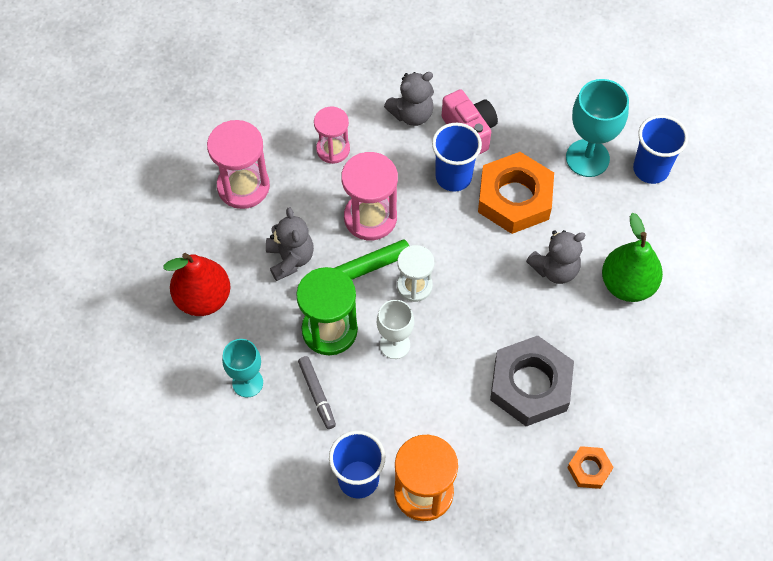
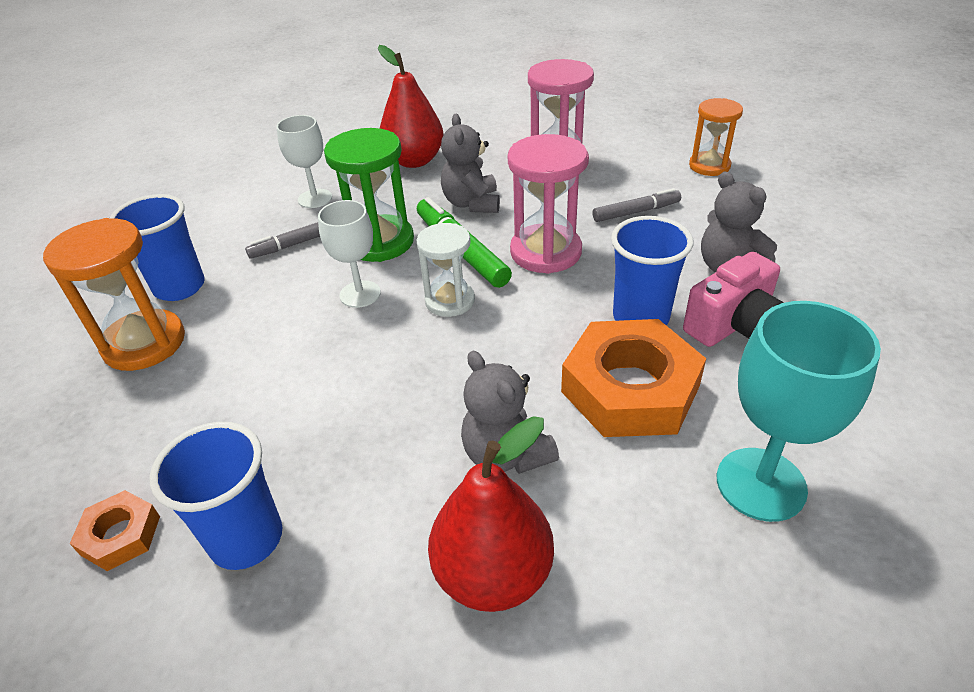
camera: 85 degrees right, 20 degrees down
turquoise goblet [222,339,263,398] -> white goblet [276,115,332,208]
grey teddy bear [266,207,314,281] -> grey teddy bear turned 105 degrees clockwise [441,114,500,213]
pink hourglass [314,107,350,164] -> grey marker [592,188,681,222]
grey nut [490,336,574,426] -> none
green pear [602,213,663,302] -> red pear [428,416,554,612]
blue cup [633,115,688,184] -> blue cup moved to [150,422,282,570]
none -> orange hourglass [689,98,743,176]

